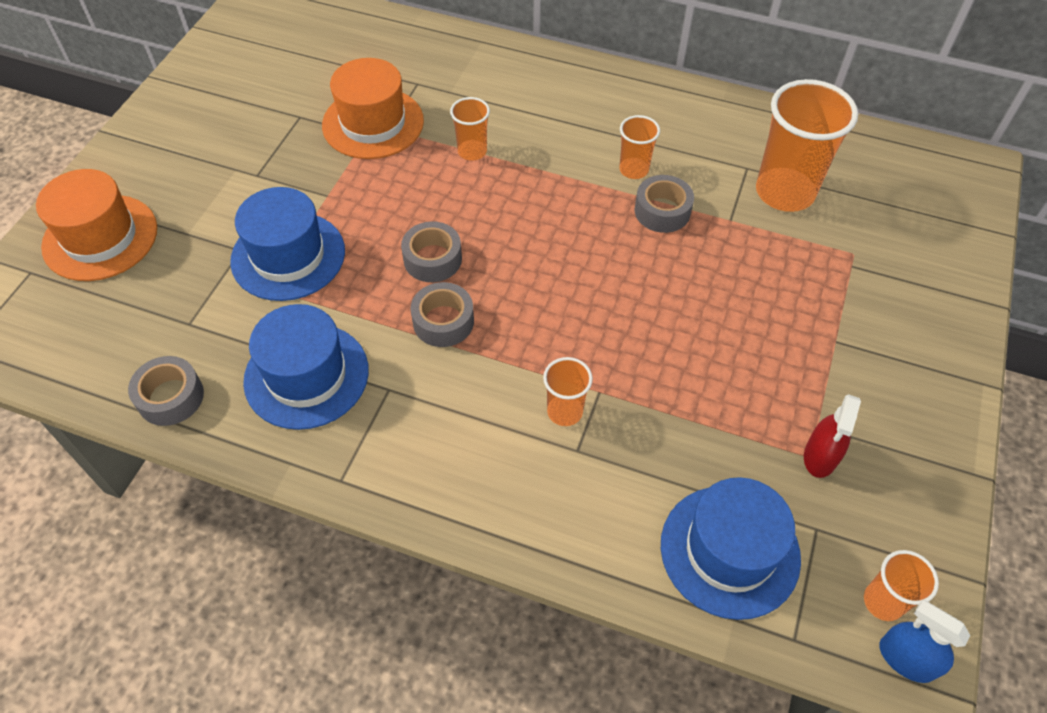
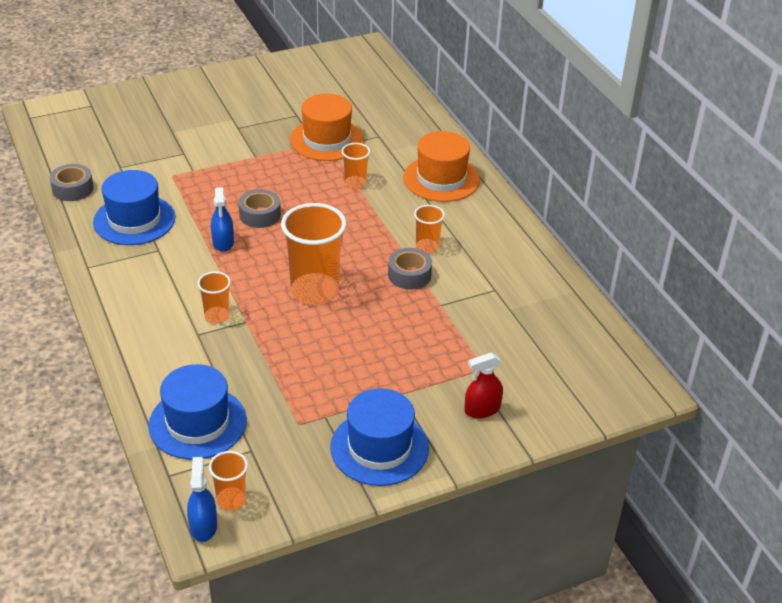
camera: 45 degrees right, 15 degrees down
orange hat [36,169,157,281] -> orange hat moved to [403,131,480,202]
blue hat [230,187,345,301] -> blue hat moved to [330,388,429,486]
grey tape [411,282,474,347] -> blue spray bottle [211,187,234,252]
orange cup [756,79,858,212] -> orange cup moved to [281,203,346,305]
red spray bottle [804,394,861,478] -> red spray bottle moved to [464,352,503,418]

